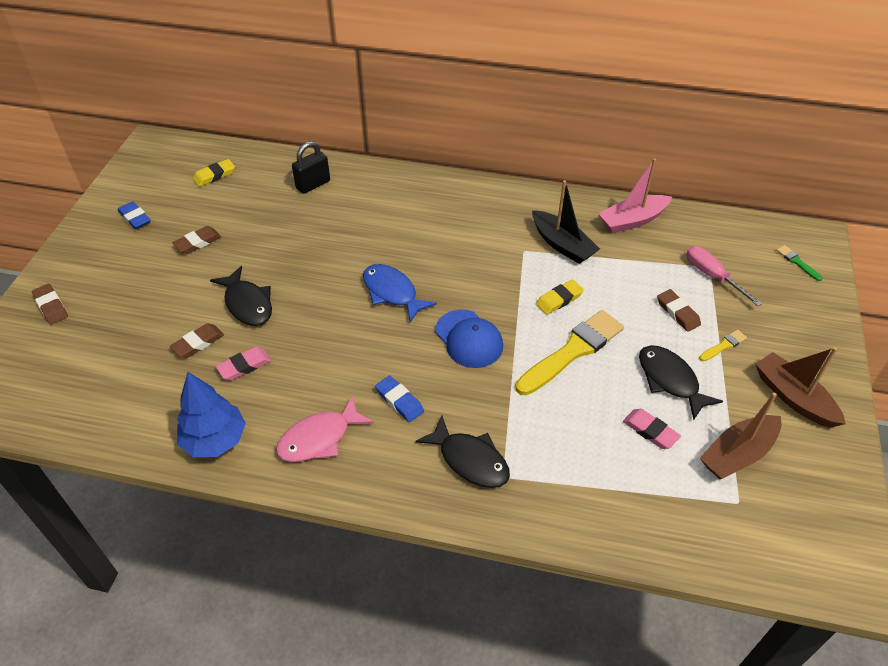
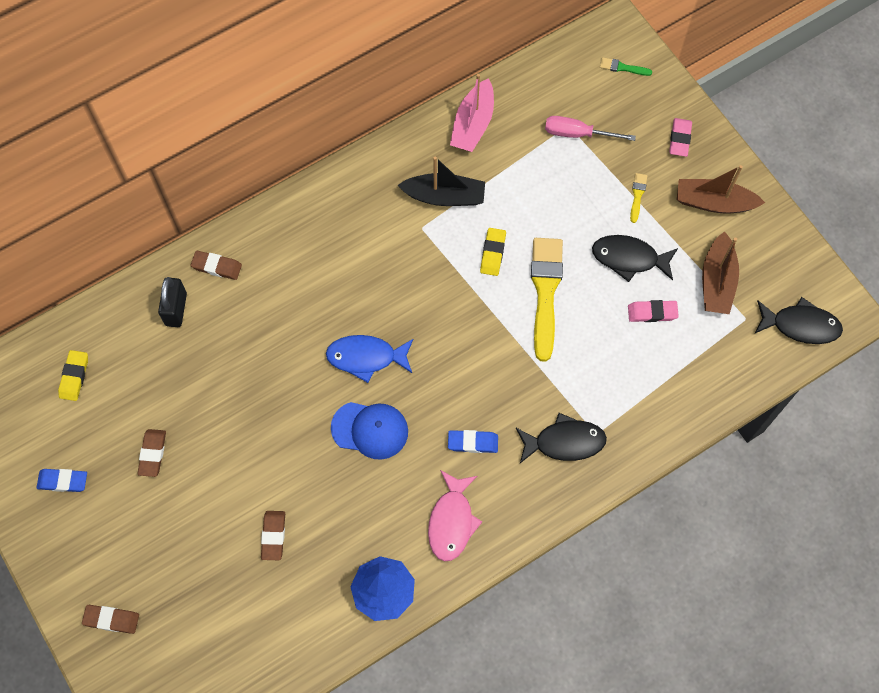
camera: 45 degrees left, 20 degrees up
black fish [210,266,272,326] -> black fish moved to [754,297,843,344]
pink eraser [216,347,271,380] -> pink eraser moved to [669,118,692,157]
blue cap [435,309,503,368] -> blue cap moved to [331,402,408,460]
brown eraser [657,289,701,332] -> brown eraser moved to [190,251,242,280]

